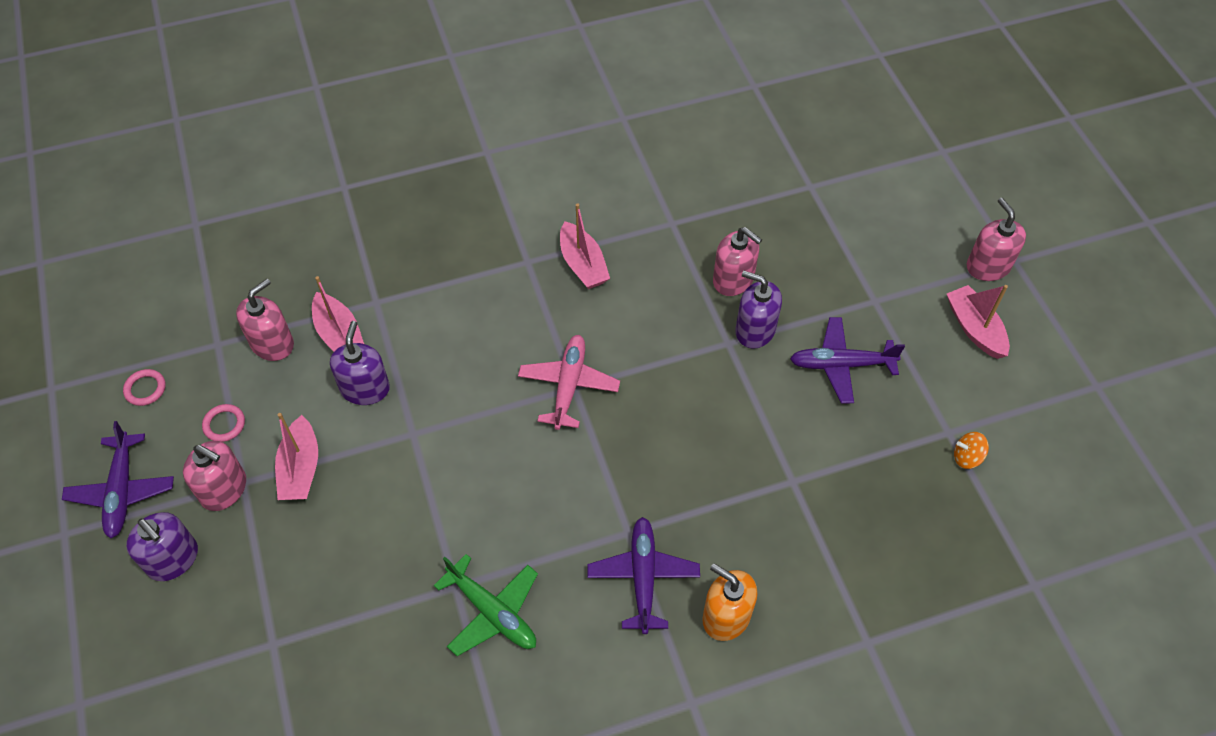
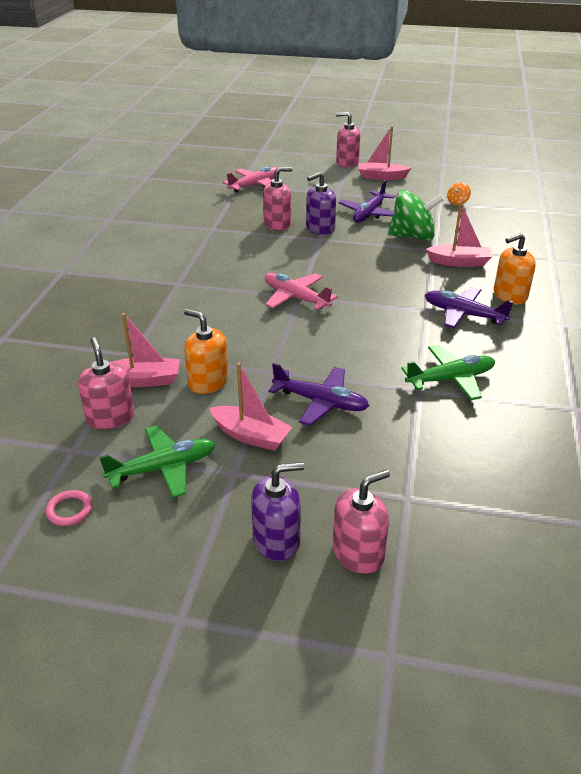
camera: 60 degrees left, 20 degrees down
purple plane [62,421,174,538] -> purple plane moved to [269,363,369,426]
pink soap dispenser [183,441,246,511] -> pink soap dispenser moved to [333,469,390,574]
pink ring [202,404,245,442] -> green plane [99,425,216,498]
purple soap dispenser [330,321,390,405] -> orange soap dispenser [184,309,228,394]
pink boat [560,203,610,289] -> pink boat moved to [426,203,492,267]
none -> pink plane [223,166,280,192]
none -> green spinning top [388,190,444,241]

